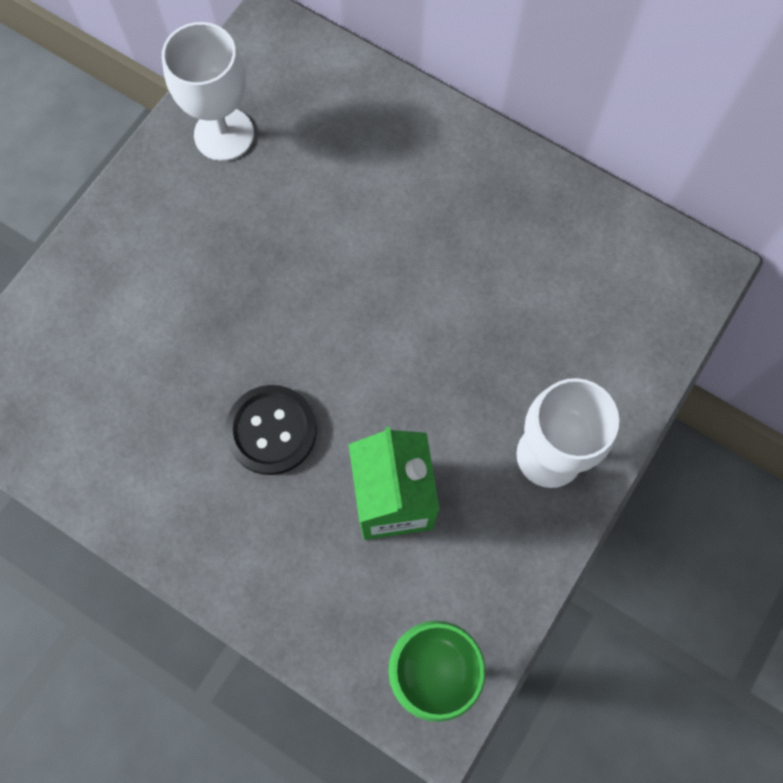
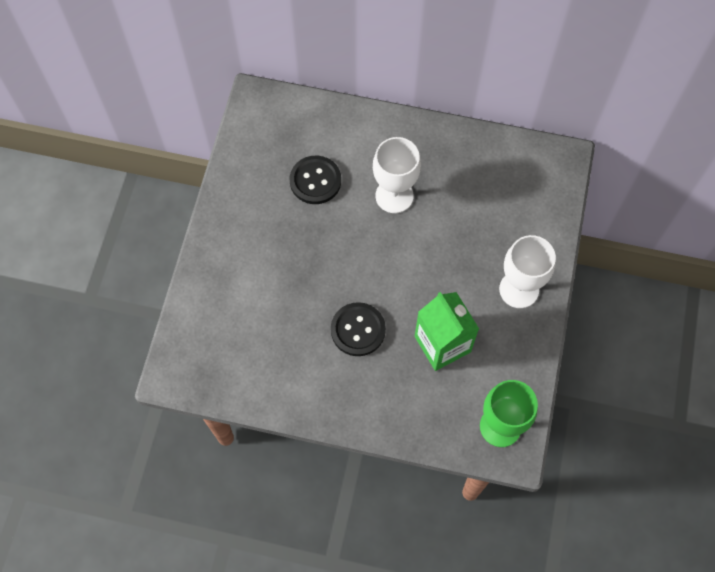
camera: 20 degrees left, 5 degrees down
white goblet [162,22,254,161] -> white goblet moved to [373,137,421,213]
none -> black button [290,156,341,204]

